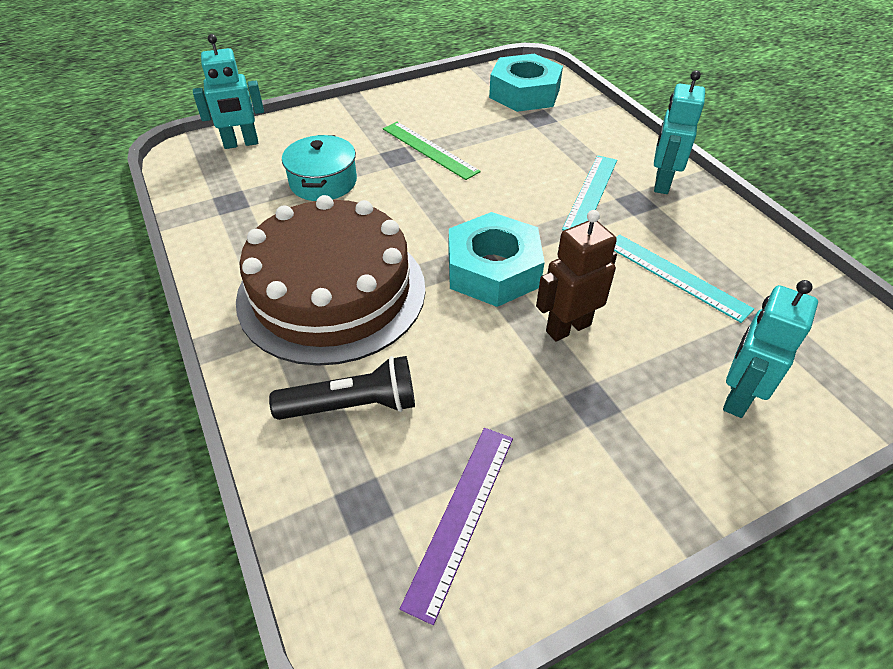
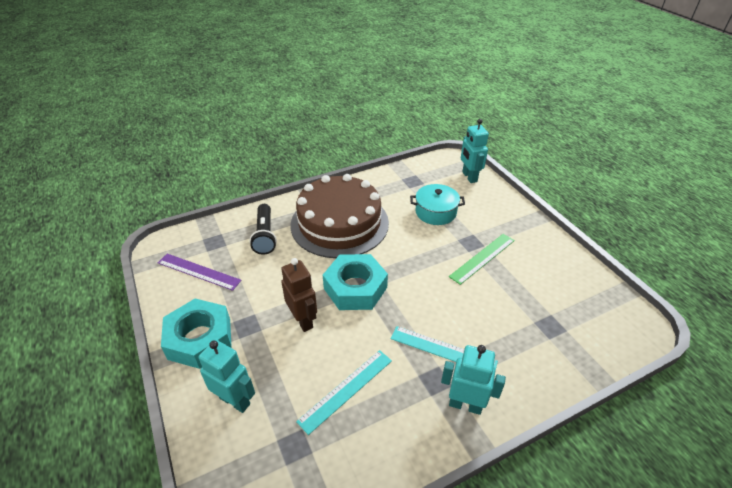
camera: 90 degrees right, 5 degrees down
turquoise nut [489,54,563,112] -> turquoise nut moved to [161,299,232,369]

